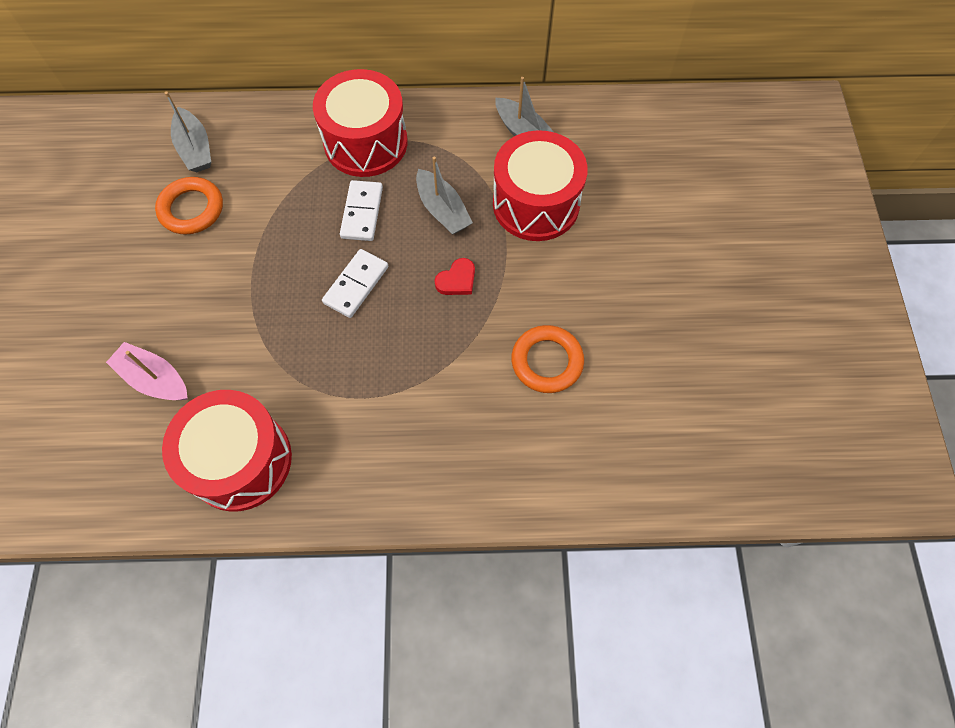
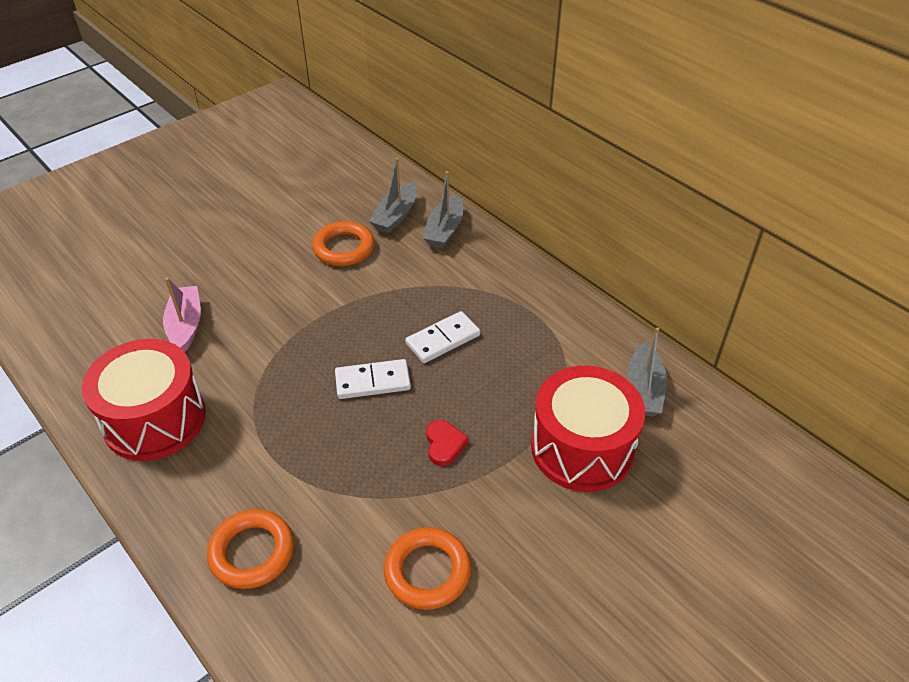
camera: 50 degrees right, 20 degrees down
red drum [313,69,407,177] -> none
grey boat [416,157,473,235] -> grey boat moved to [423,171,463,249]
red heart [435,258,475,295] -> red heart turned 105 degrees counterclockwise [426,420,469,466]
none -> orange ring [207,509,294,589]

